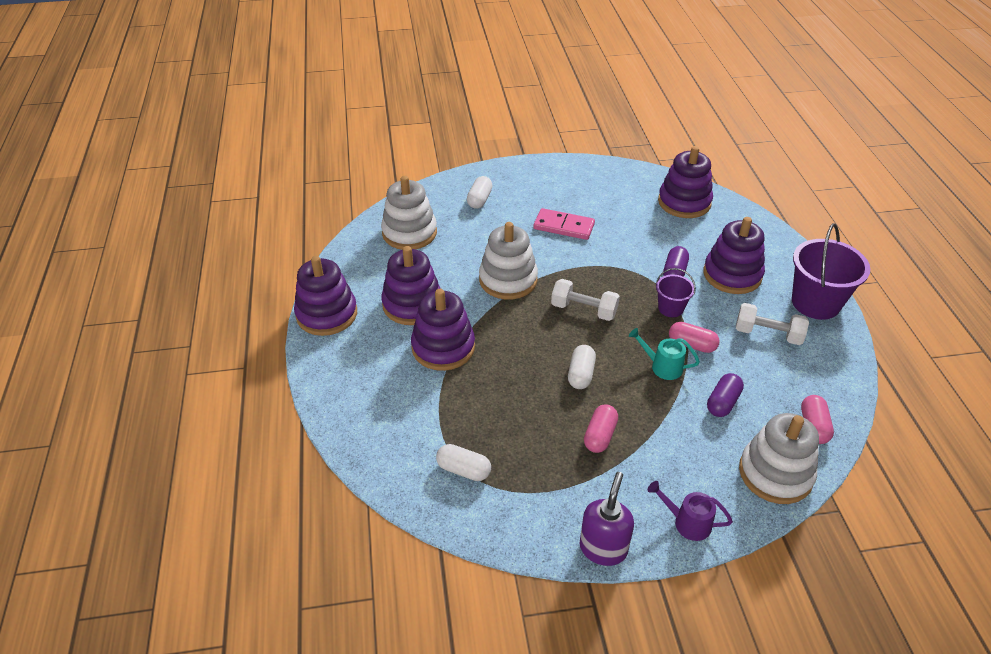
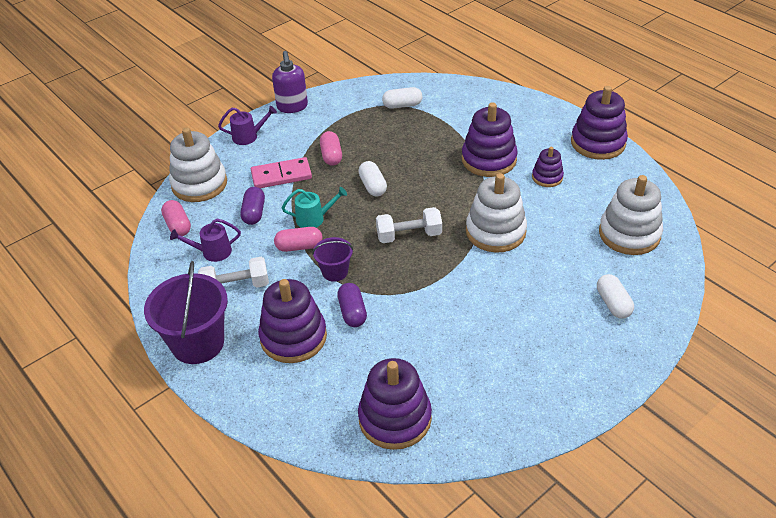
camera: 150 degrees right, 0 degrees up
purple stacking toy [381,246,441,325] -> purple stacking toy [532,147,564,187], size x0.55
pink domino [533,208,595,240] -> pink domino moved to [251,157,312,188]
none -> purple watering can [170,219,241,262]

